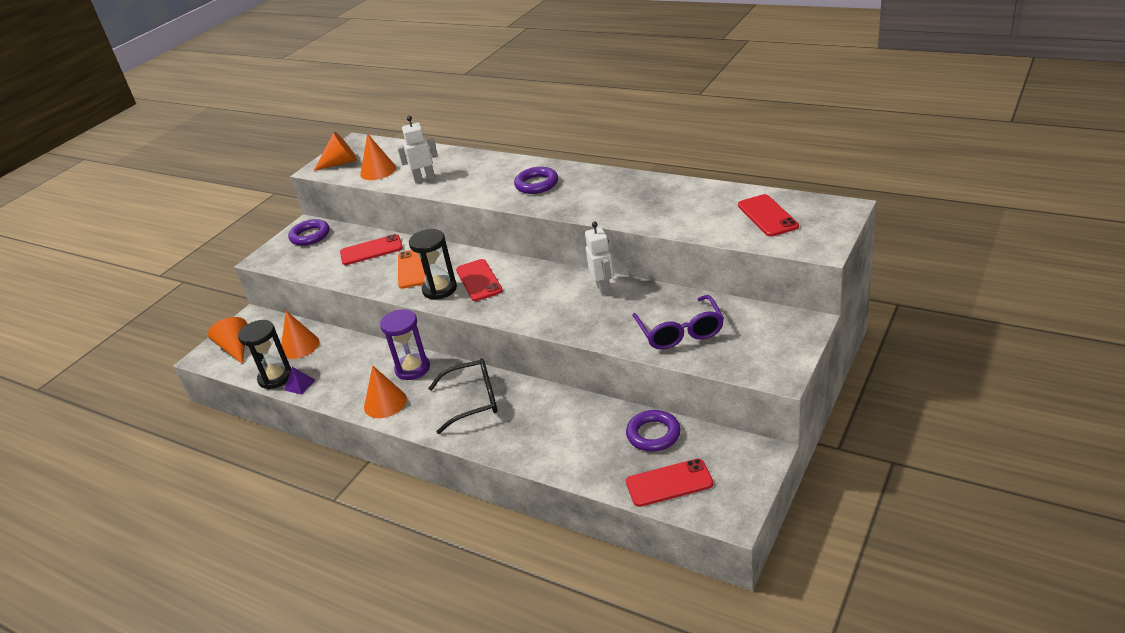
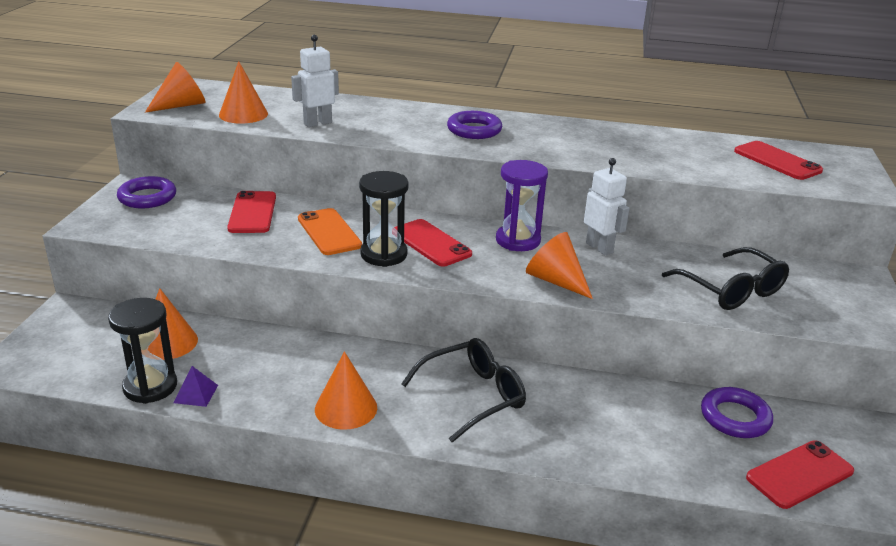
camera: 25 degrees left, 5 degrees down
orange cone [208,317,247,364] -> orange cone moved to [526,232,593,299]
red phone [340,234,403,265] -> red phone turned 60 degrees counterclockwise [227,191,276,233]
purple hourglass [380,309,430,380] -> purple hourglass moved to [496,160,548,251]
purple glasses [632,295,724,350] -> black glasses [662,247,789,310]

